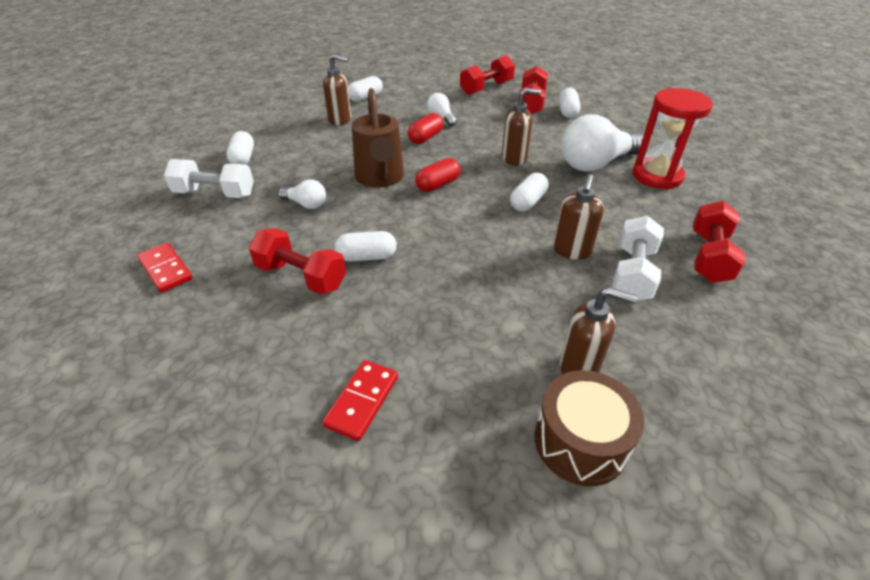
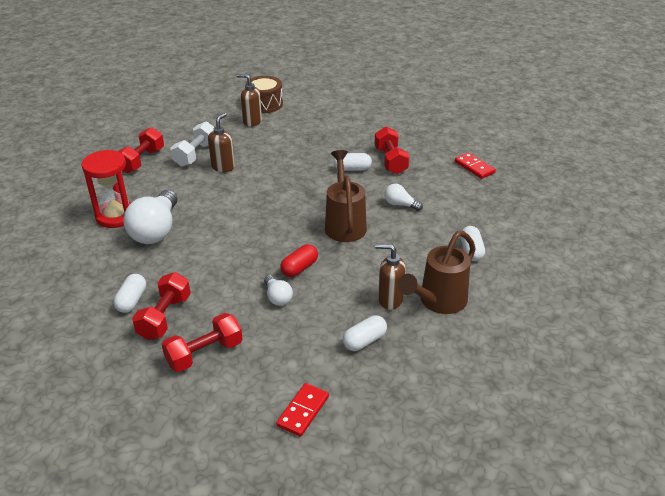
camera: 175 degrees left, 5 degrees down
white dumbbell [164,159,254,198] -> none
red dumbbell [248,228,346,294] -> red dumbbell turned 45 degrees clockwise [375,127,410,174]
red domino [322,360,398,441] -> red domino moved to [276,383,329,437]
red capsule [415,158,461,192] -> none
brown soap dispenser [502,88,541,166] -> none
white capsule [510,173,548,211] -> none
white light bulb [561,114,644,171] -> white light bulb turned 120 degrees clockwise [124,190,177,244]
none -> brown watering can [398,231,476,314]

